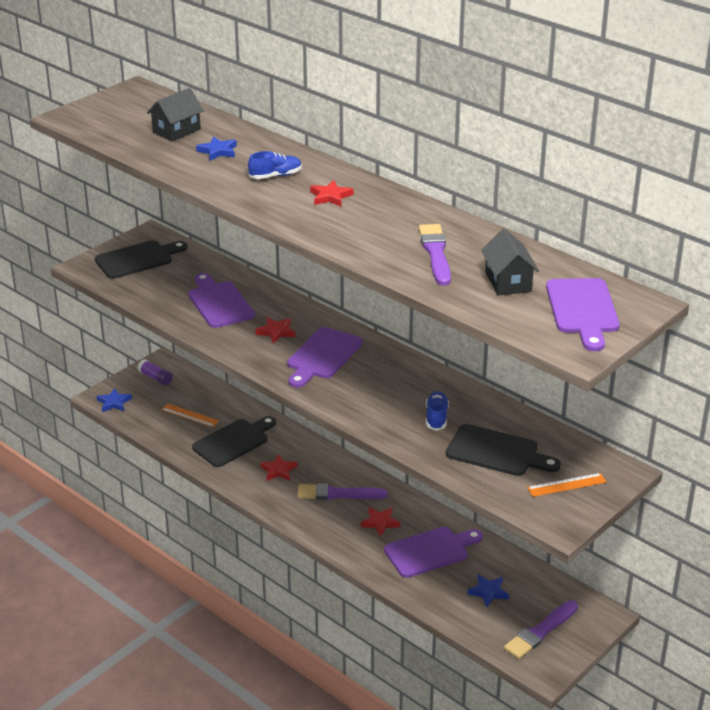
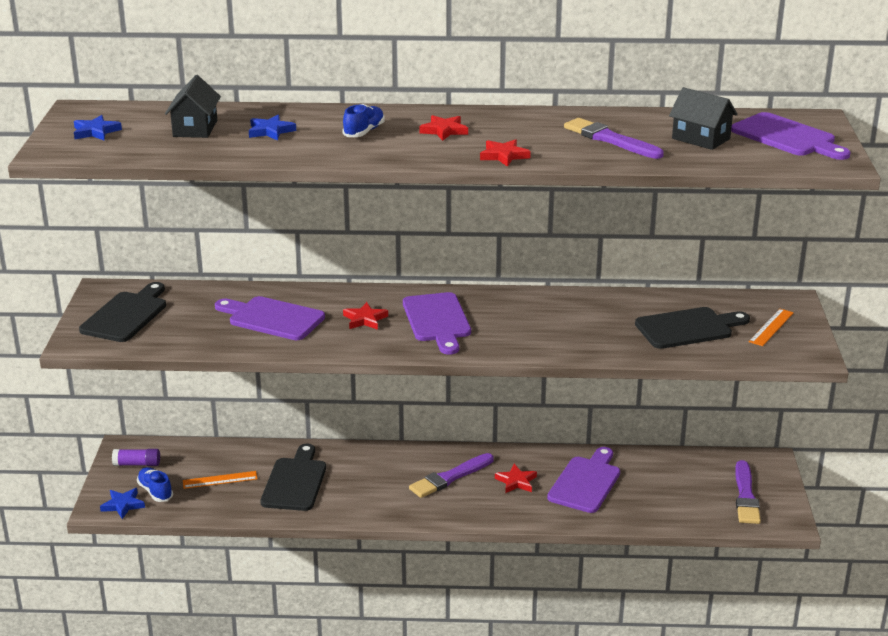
camera: 40 degrees left, 5 degrees down
red star [260,455,297,481] -> red star moved to [480,139,531,167]
blue shoe [426,391,449,431] -> blue shoe moved to [137,467,173,502]
blue star [467,574,509,607] -> blue star moved to [74,115,122,140]

